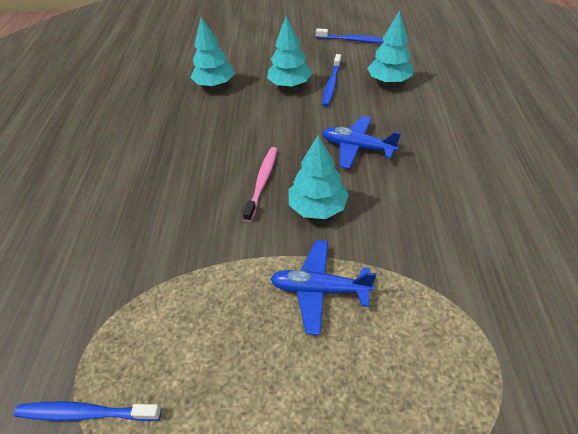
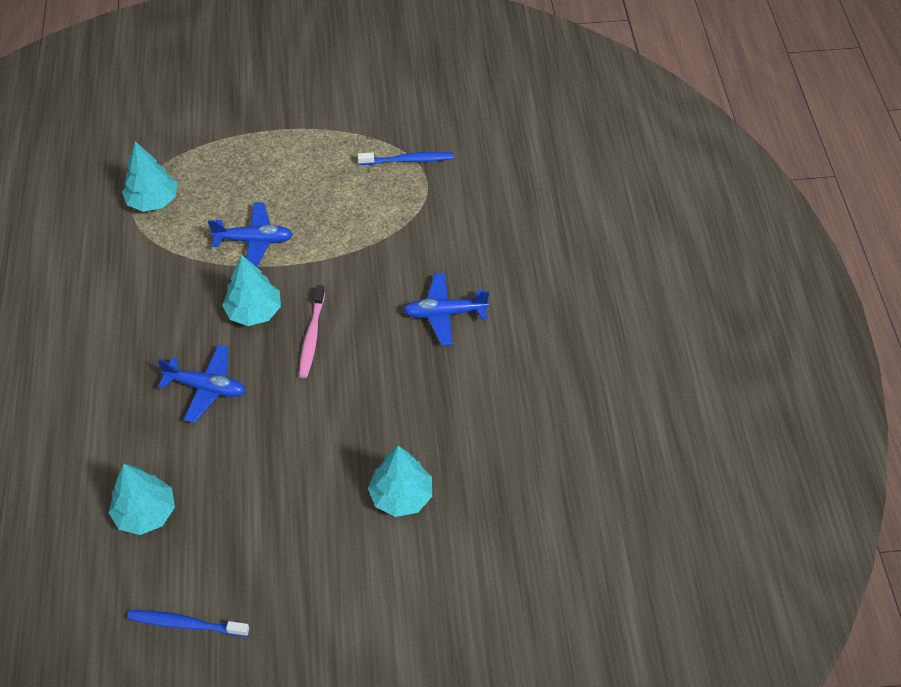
camera: 170 degrees right, 5 degrees up
turquoise tree [267,16,312,88] -> turquoise tree moved to [122,141,177,212]
blue toothbrush [322,54,341,107] -> none
none -> blue plane [403,273,489,346]

